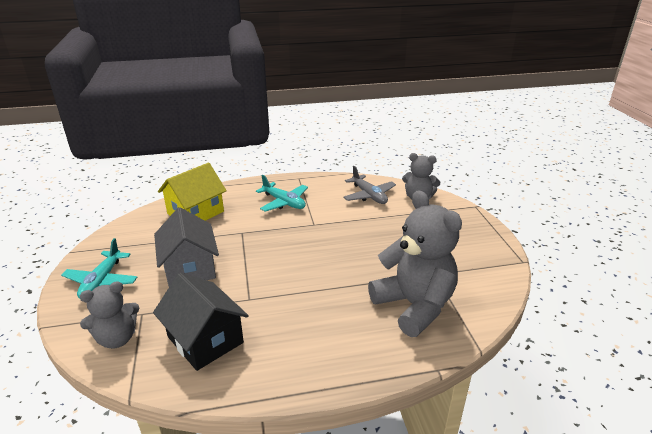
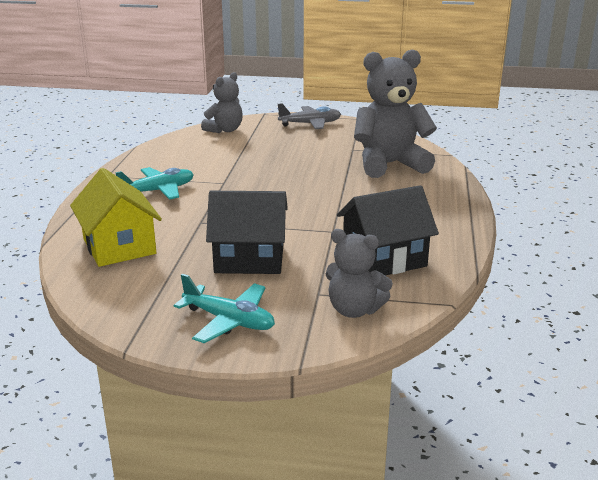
camera: 70 degrees left, 5 degrees down
grey teddy bear [80,281,139,348] -> grey teddy bear turned 120 degrees clockwise [325,229,393,318]
grey house [154,207,219,287] -> black house [206,191,288,274]
grey plane [343,166,396,204] -> grey plane moved to [278,103,341,129]

